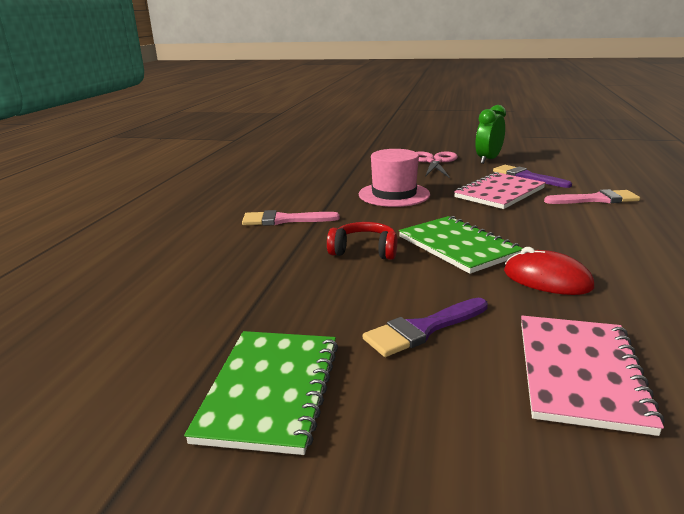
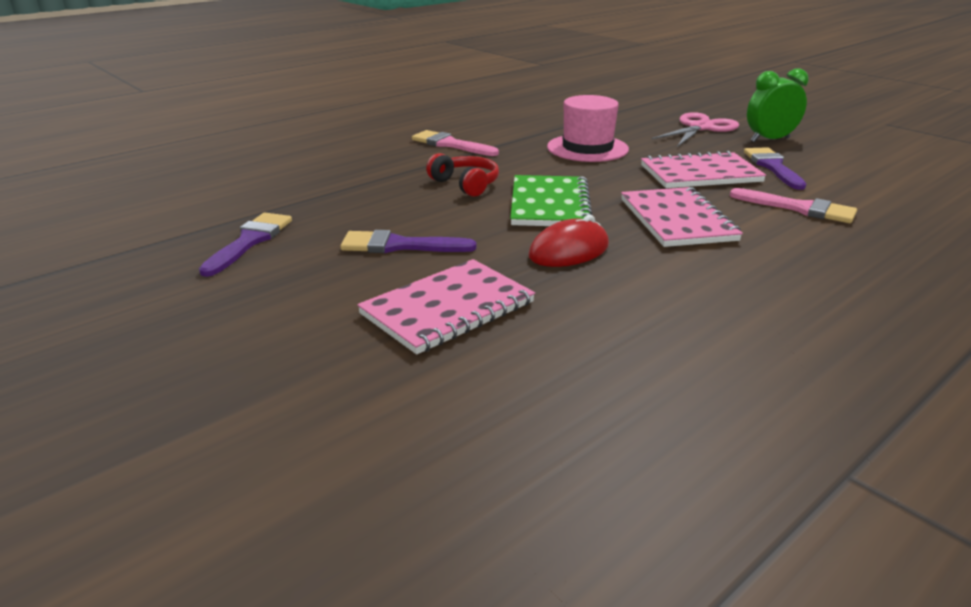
camera: 35 degrees right, 5 degrees up
green notebook [184,331,338,455] -> purple brush [199,213,292,277]
red mouse [504,247,594,295] -> red mouse turned 75 degrees clockwise [528,215,609,267]
none -> pink notebook [621,187,743,247]

